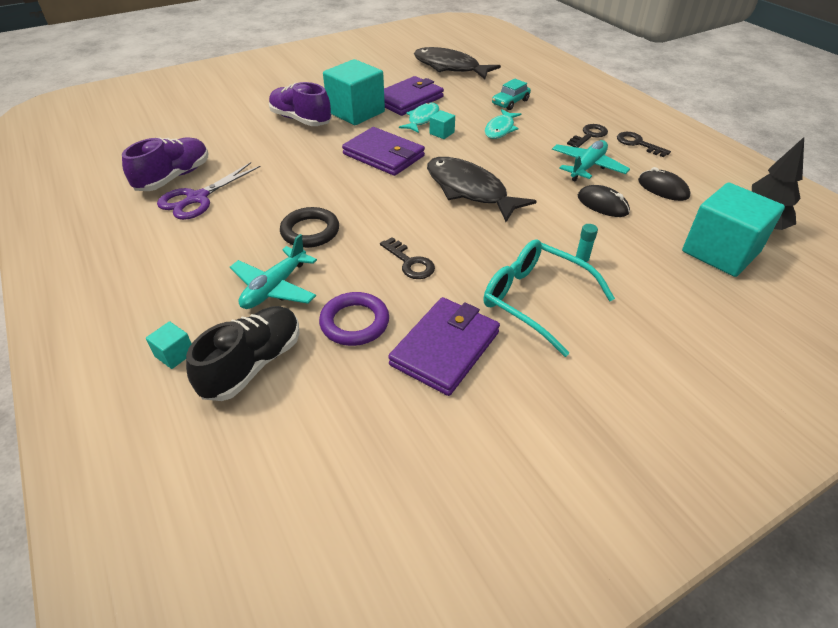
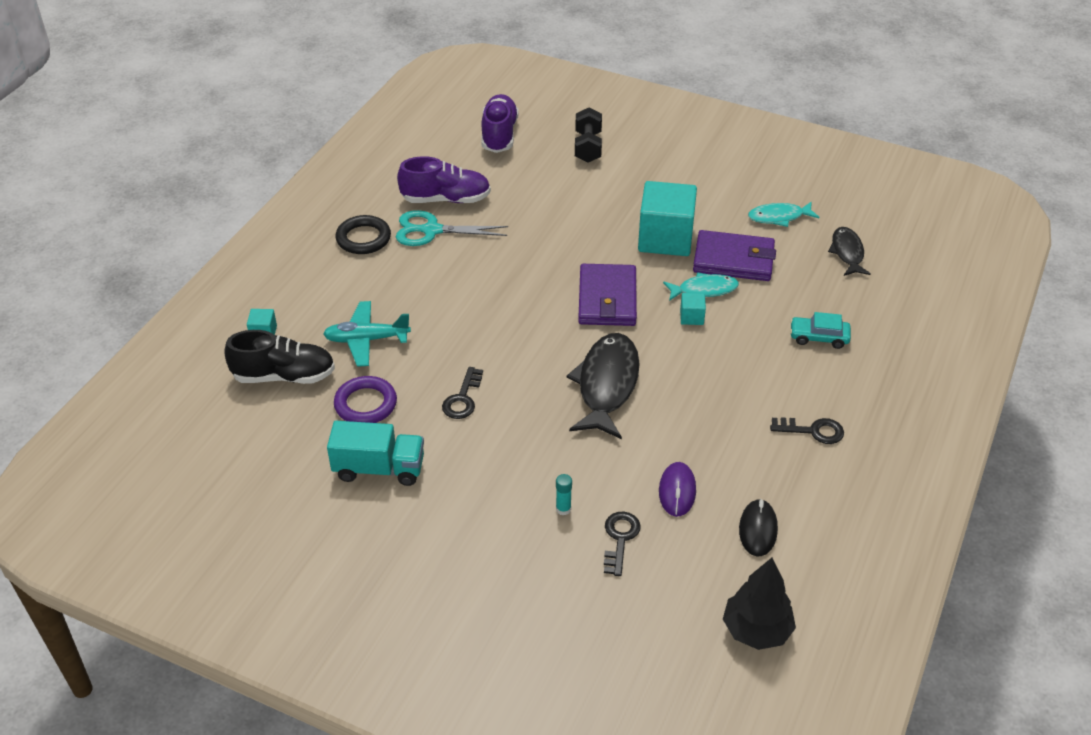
camera: 55 degrees right, 0 degrees up
purple scissors [157,162,261,220] -> turquoise scissors [396,210,508,246]
purple shoe [269,82,332,126] -> purple shoe moved to [481,94,519,153]
black ring [280,207,339,248] -> black ring moved to [336,215,391,254]
purple wallet [388,297,500,396] -> turquoise truck [327,421,424,486]
black fish [414,47,501,79] -> black fish [828,227,871,276], size x0.57
turquoise glasses [484,239,615,357] -> none
turquoise fish [485,109,521,139] -> turquoise fish moved to [748,201,819,227]
turquoise plane [552,140,630,181] -> none
black mouse [578,185,630,217] -> purple mouse [659,462,696,517]
black key [617,132,671,157] -> black key moved to [604,512,641,576]
turquoise cube [682,183,785,277] -> none
none -> black dumbbell [575,108,602,163]

